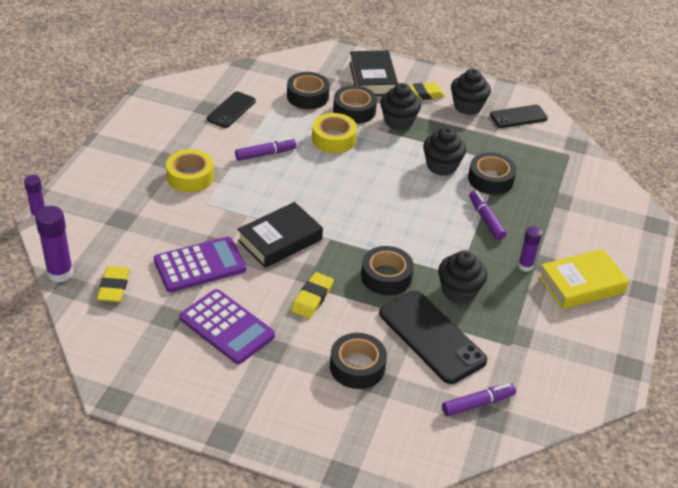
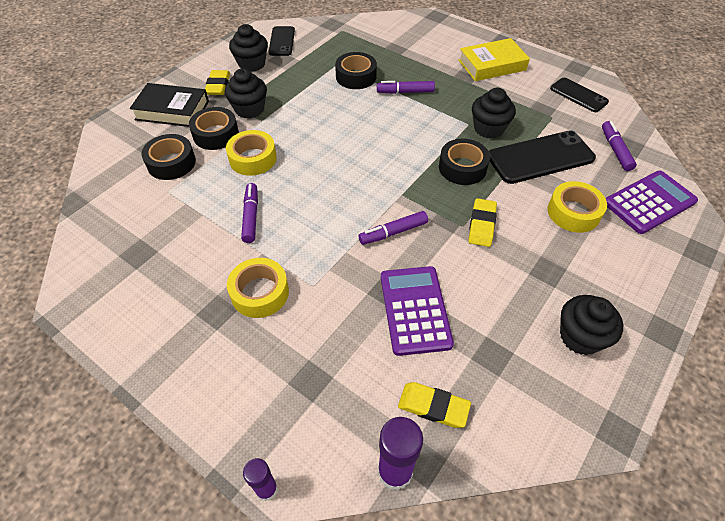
camera: 70 degrees left, 10 degrees up
purple calculator [180,289,275,364] -> purple calculator moved to [606,171,698,234]
black phone [207,92,256,128] -> black phone moved to [550,78,609,112]
black book [237,202,323,268] -> purple marker [358,211,428,245]
yellow eraser [291,272,334,319] -> yellow eraser turned 60 degrees clockwise [468,198,497,247]
black tape [330,333,387,389] -> yellow tape [547,181,607,233]
black cupcake [423,127,466,176] -> black cupcake moved to [560,295,623,355]
purple glue stick [518,226,542,272] -> none
yellow book [538,249,629,309] -> yellow book turned 75 degrees clockwise [458,38,530,81]

